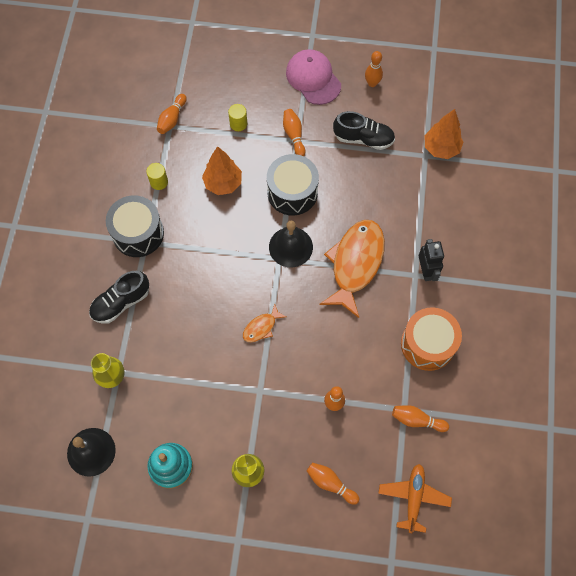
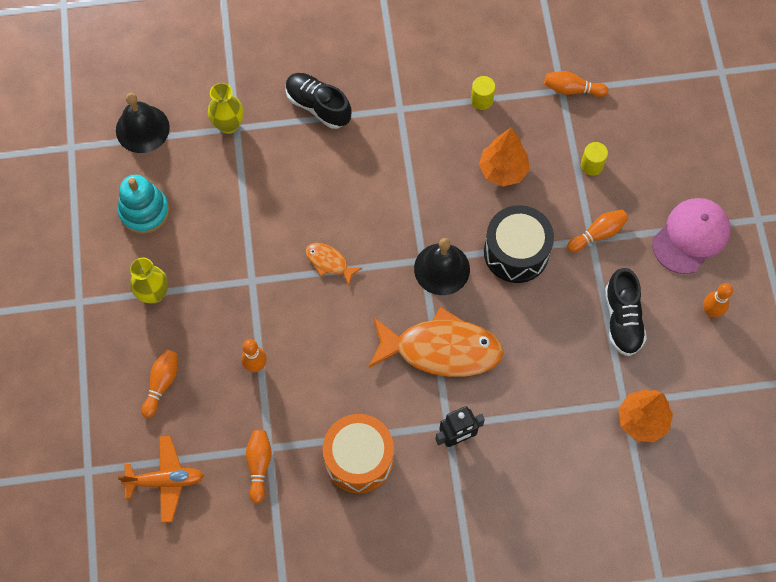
camera: 75 degrees right, 0 degrees up
black drum [106,195,164,257] -> none

